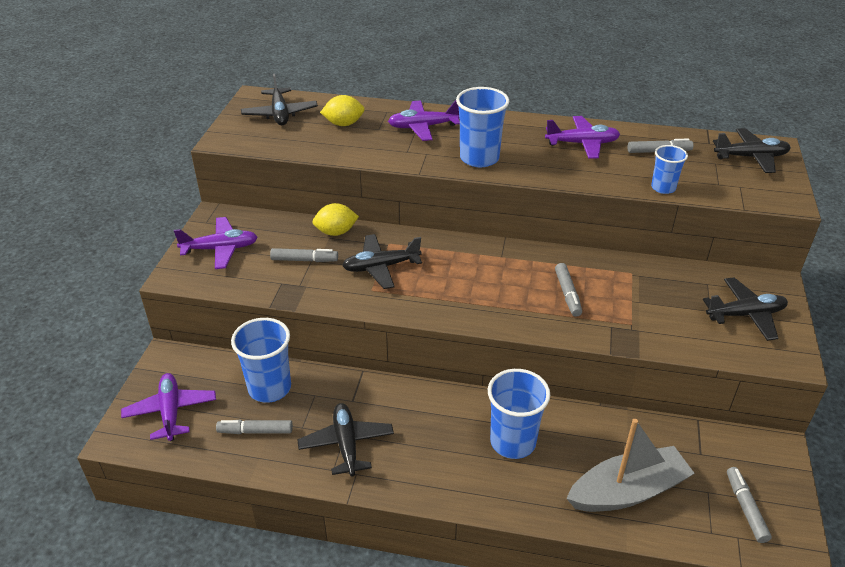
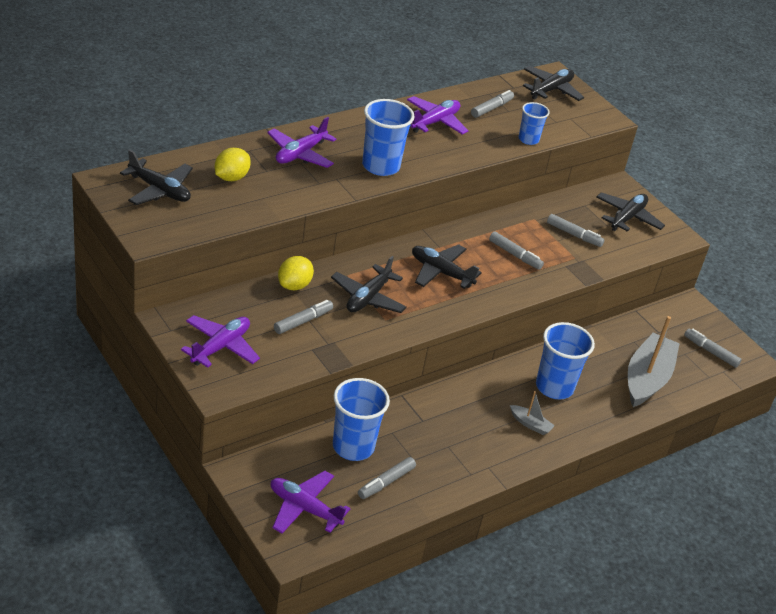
camera: 50 degrees left, 0 degrees up
black plane [297,403,394,476] -> black plane moved to [412,244,482,289]
none -> grey boat [510,391,555,435]
none -> grey marker [547,214,604,247]

